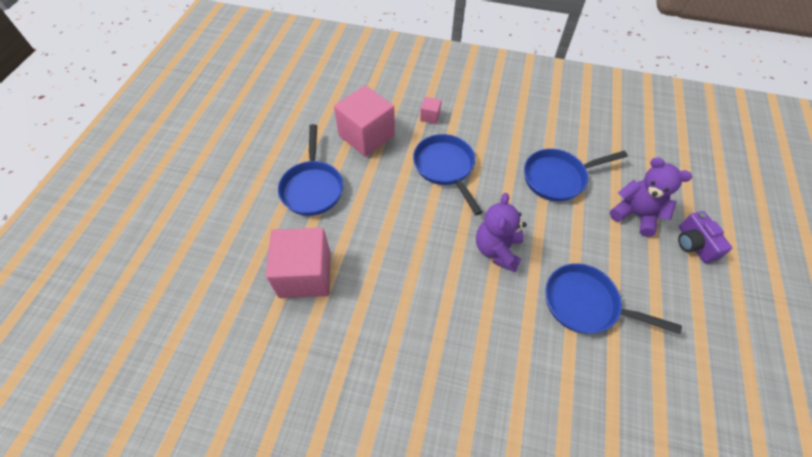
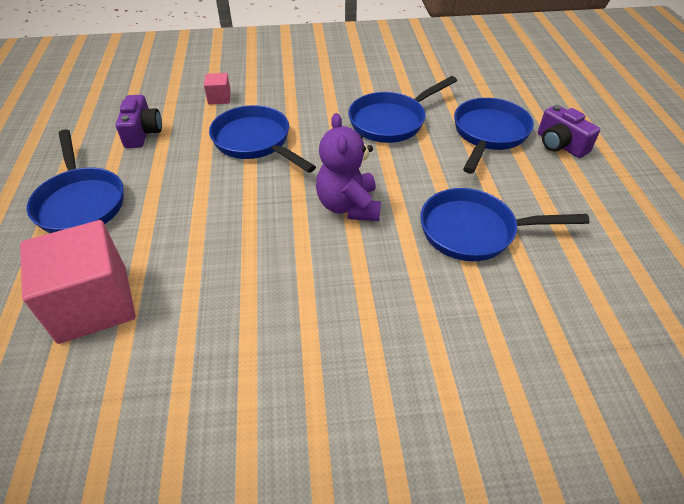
camera: 20 degrees left, 10 degrees down
pink cube [334,85,395,157] -> purple camera [116,95,162,148]
purple teddy bear [610,157,692,237] -> blue pan [454,98,534,174]

